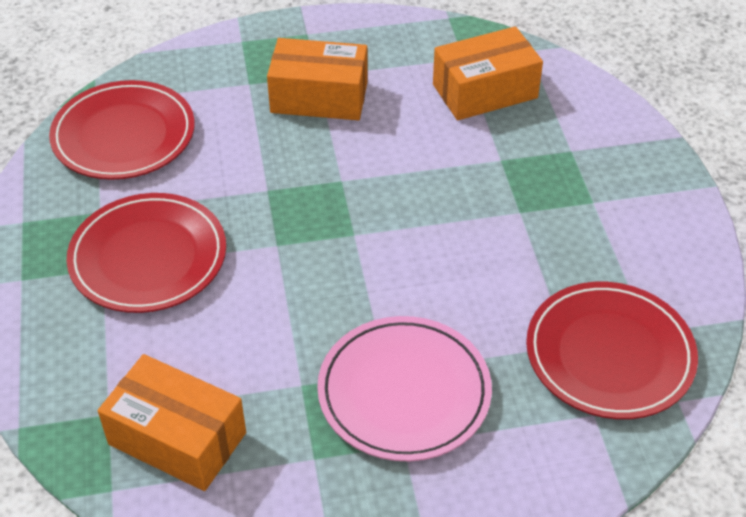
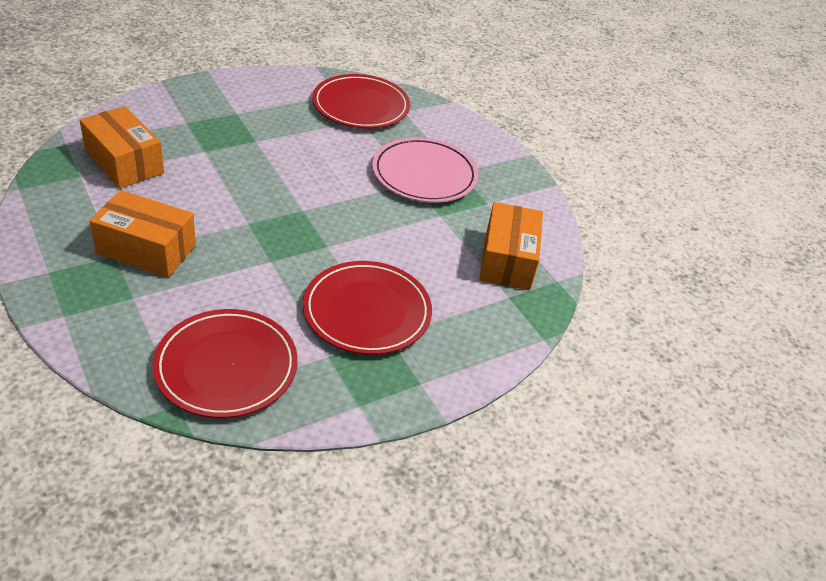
camera: 115 degrees left, 5 degrees down
orange box [267,38,368,120] -> orange box turned 60 degrees counterclockwise [90,190,196,278]

